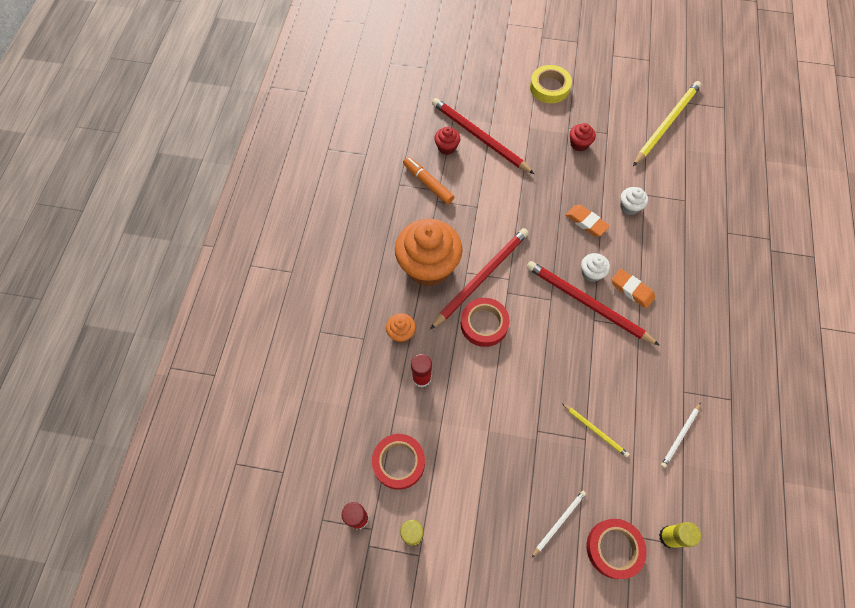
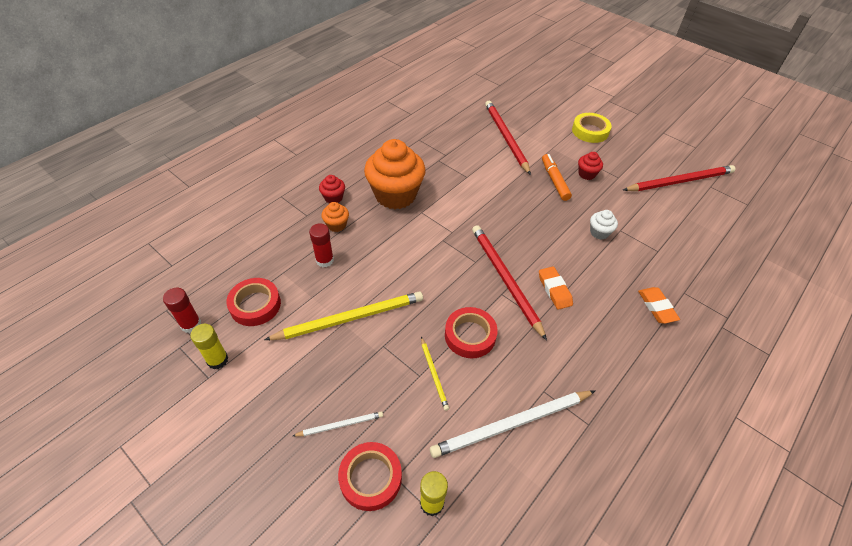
camera: 30 degrees right, 15 degrees down
orange marker [403,157,454,204] -> orange marker moved to [542,154,572,201]
red pencil [430,228,529,330] -> red pencil moved to [623,165,735,191]
red cupcake [434,127,460,155] -> red cupcake moved to [319,175,345,203]
red tape [461,298,510,347] -> red tape moved to [445,307,498,358]
orange eraser [566,205,610,236] -> orange eraser moved to [638,287,680,324]
white cupcake [581,253,610,282] -> none
yellow pencil [633,81,701,166] -> yellow pencil moved to [264,292,423,340]
white pencil [661,403,701,468] -> white pencil [430,391,595,458], size x2.04

